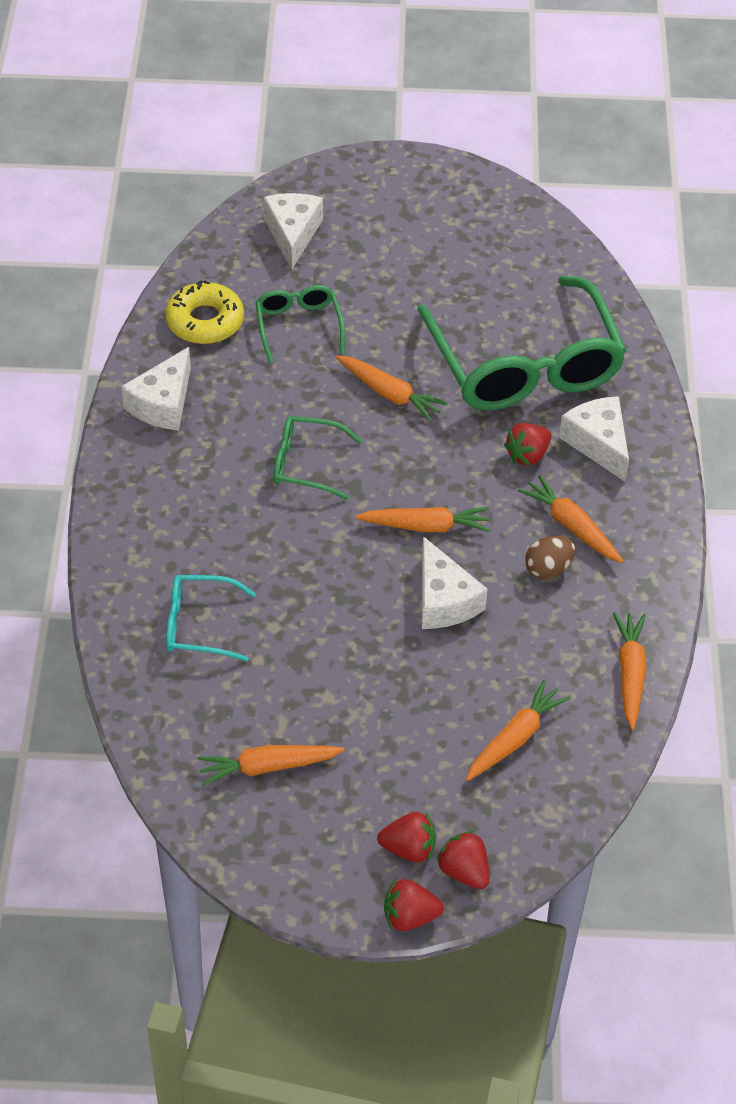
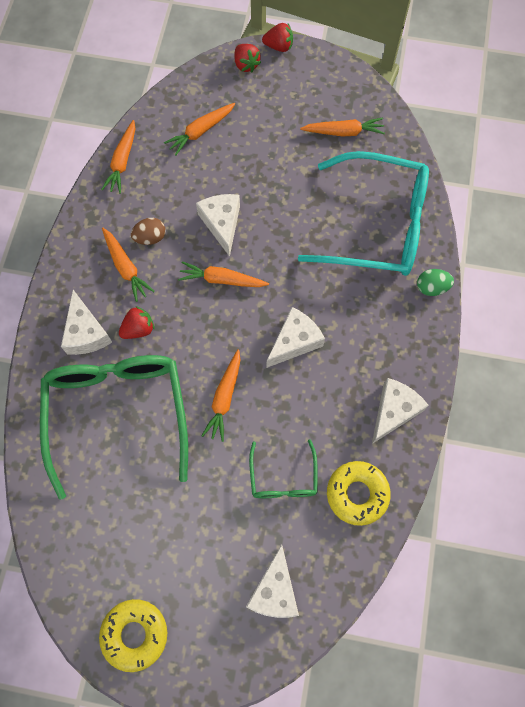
camera: 170 degrees left, 20 degrees up
turquoise glasses [166,575,256,662] -> turquoise glasses [298,151,429,276], size x2.13
green glasses [274,416,362,500] -> white cheese [267,307,325,368]
orange carrot [336,355,448,422] -> orange carrot turned 120 degrees counterclockwise [201,349,240,442]
red strawberry [377,812,436,863] -> none
none -> yellow donut [99,599,167,672]
none -> green egg [417,269,454,296]

